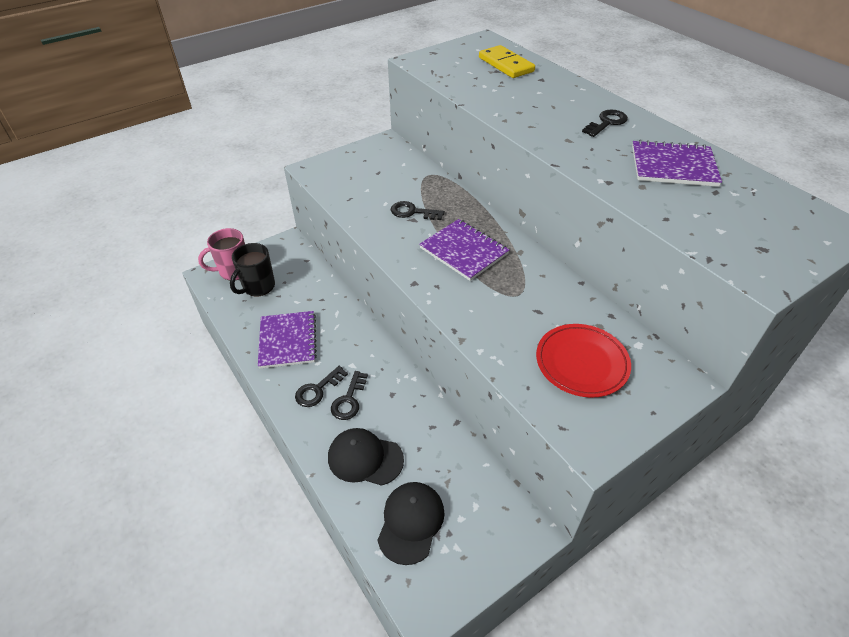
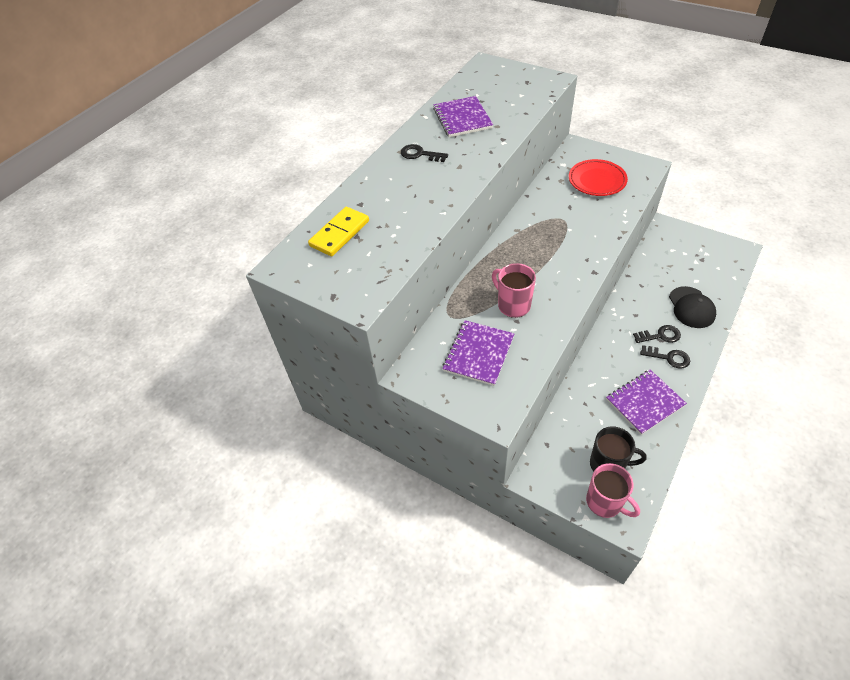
camera: 110 degrees left, 5 degrees up
black cap [378,482,445,565] -> none
black key [391,201,445,220] -> pink mug [492,263,536,318]
purple notebook [419,219,510,281] -> purple notebook moved to [442,320,514,386]

